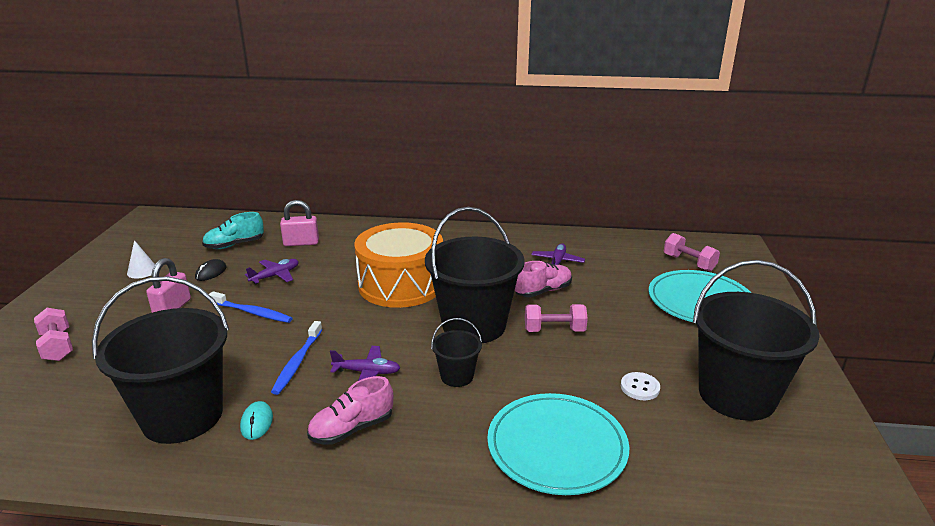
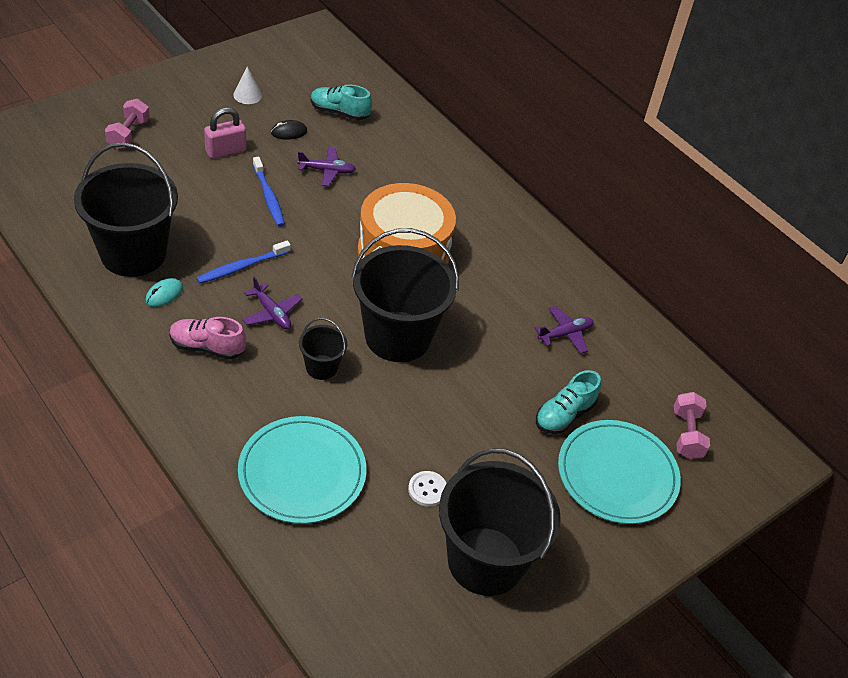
camera: 40 degrees right, 20 degrees up
pink padlock [280,200,319,246] -> none
pink shoe [515,261,572,297] -> none
pink dumbbell [525,304,588,332] -> none
none -> turquoise shoe [536,370,601,434]

